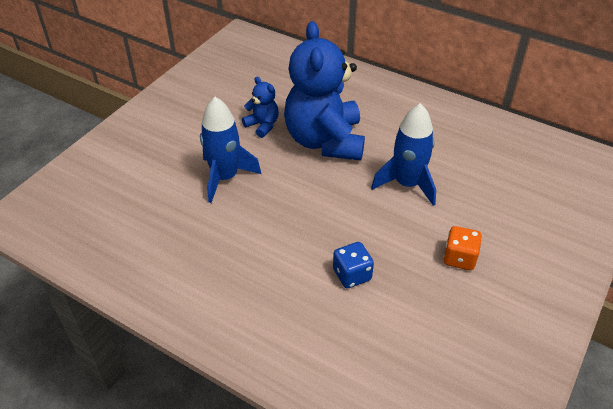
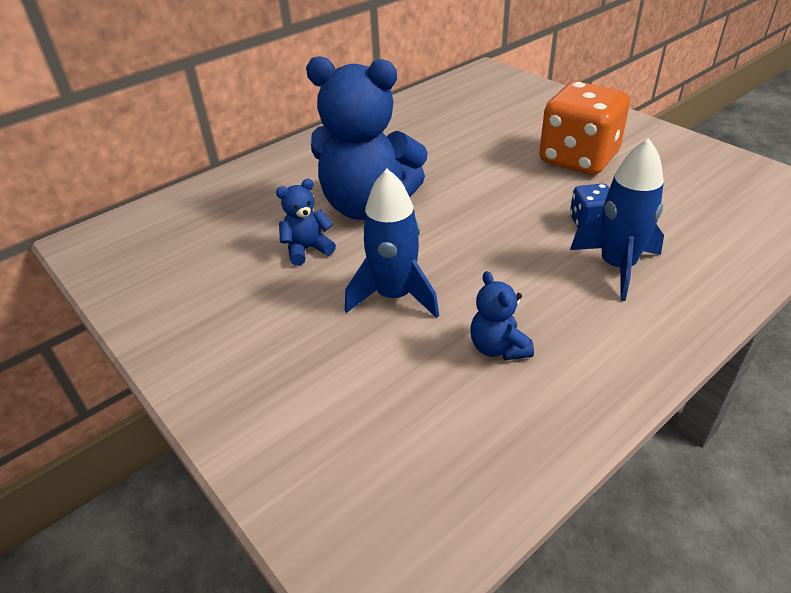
camera: 70 degrees left, 5 degrees down
blue rocket [371,103,436,206] -> blue rocket moved to [570,138,664,301]
orange dice [443,226,482,270] -> orange dice [539,82,630,175], size x2.11
none -> blue teddy bear [470,271,534,360]

